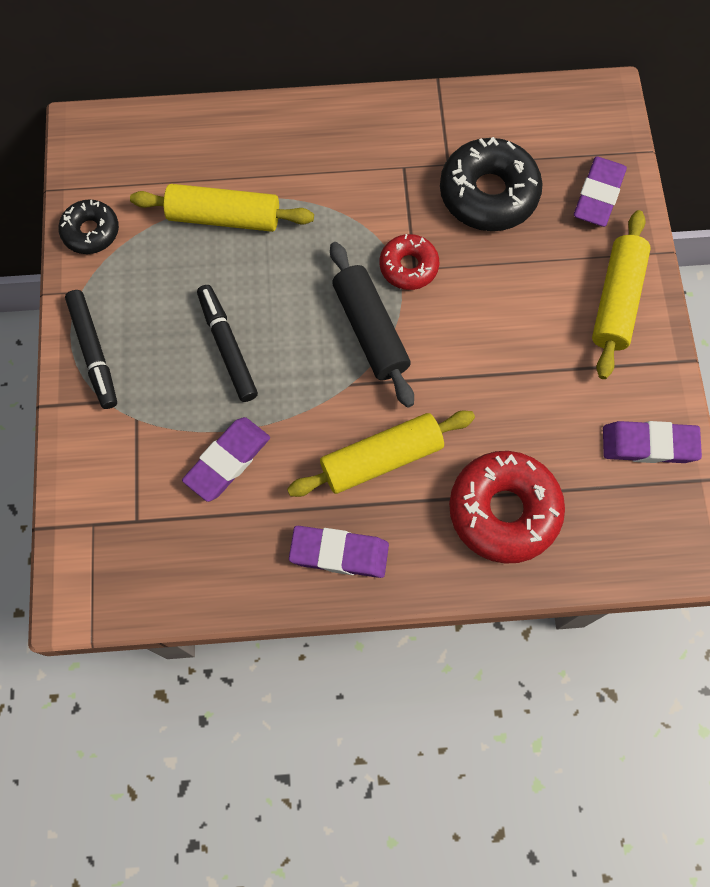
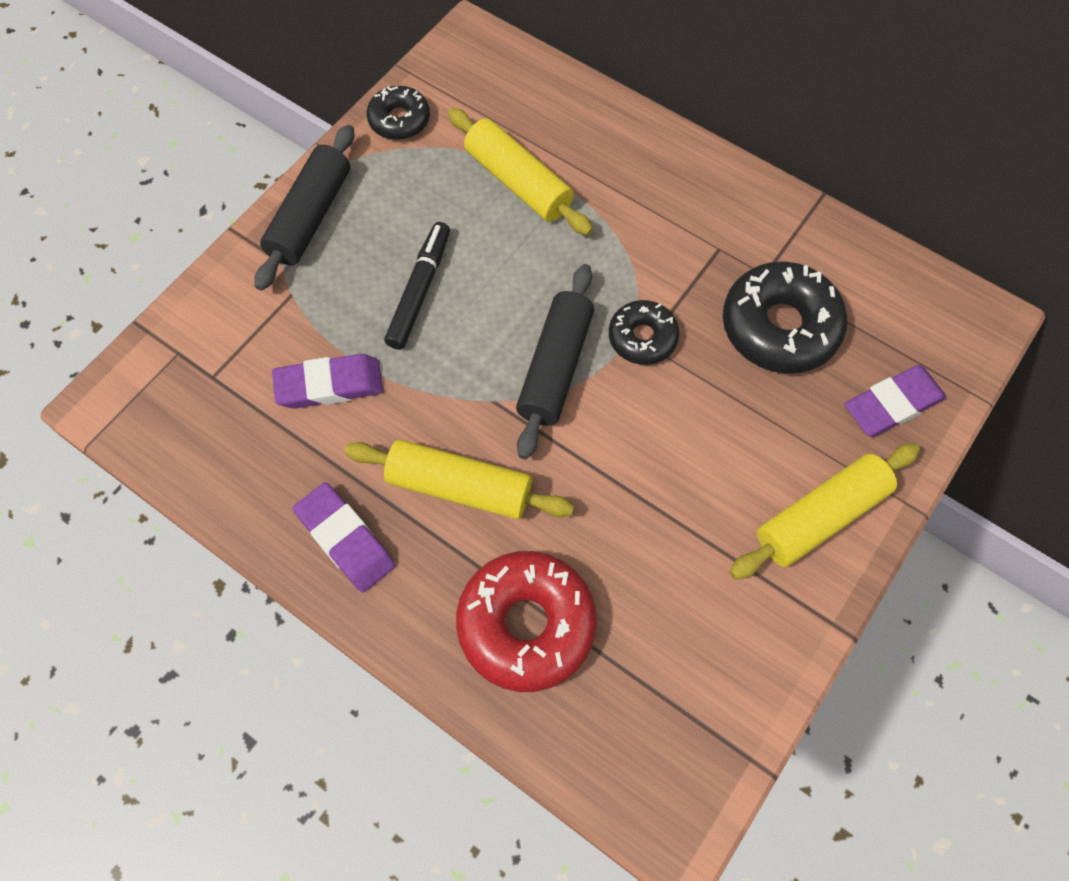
camera: 40 degrees right, 5 degrees down
black marker [65,290,117,409] -> black rolling pin [254,125,354,291]
red donut [380,234,439,290] -> black donut [609,300,679,365]
purple eraser [603,421,702,463] -> none

